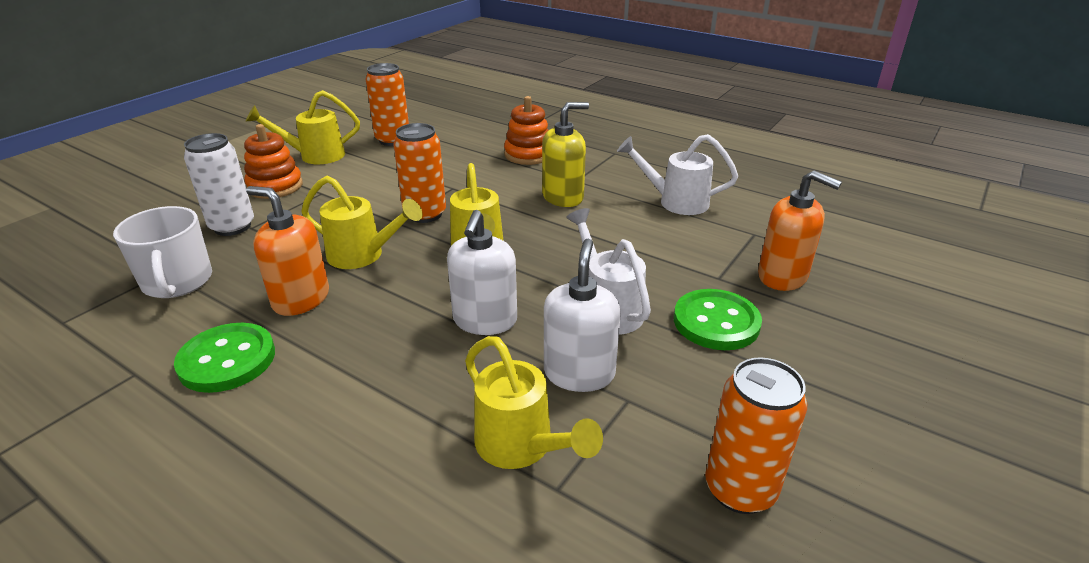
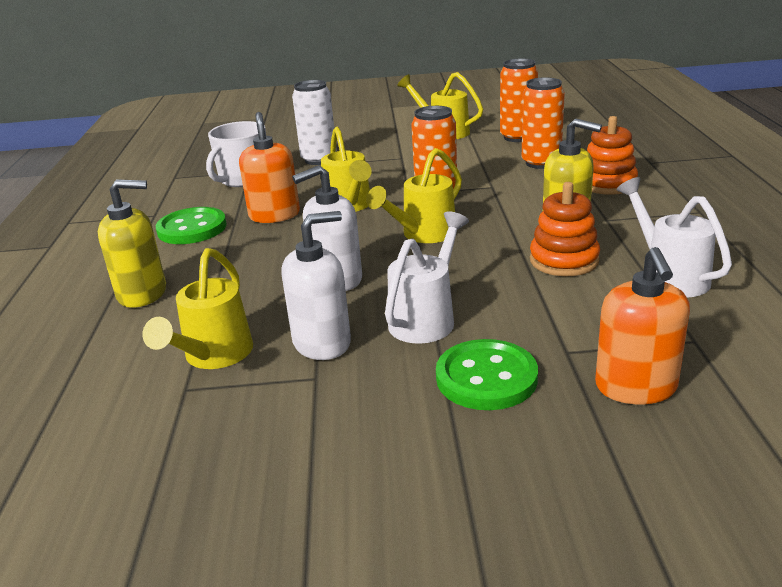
camera: 55 degrees right, 5 degrees down
orange stacking toy [244,124,303,199] -> orange stacking toy moved to [530,182,600,276]
orange can [705,357,807,514] -> orange can moved to [522,77,565,169]
none -> yellow soap dispenser [98,179,166,308]

